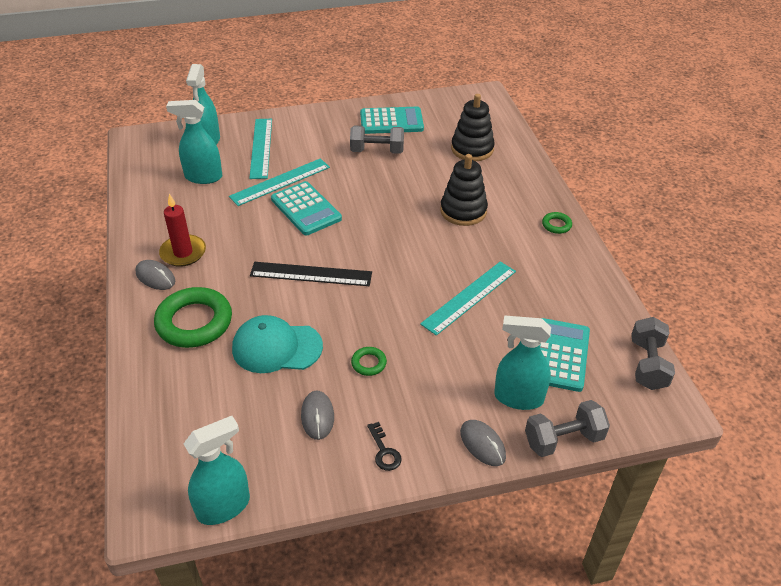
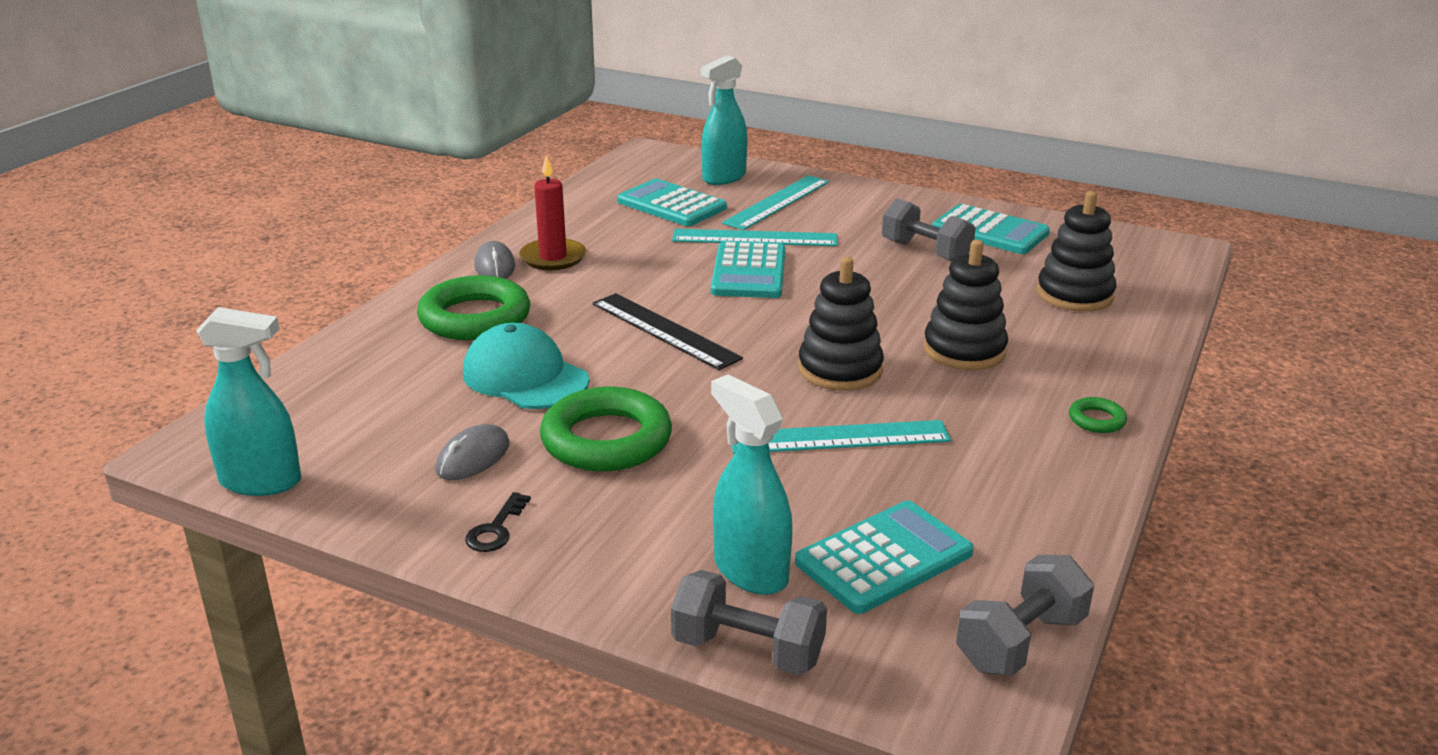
camera: 40 degrees right, 15 degrees down
turquoise spray bottle [166,100,222,184] -> turquoise calculator [617,179,727,226]
green ring [351,347,387,376] -> green ring [540,387,672,471], size x2.25
grey mouse [460,420,506,466] -> none
none -> black stacking toy [798,257,884,391]

